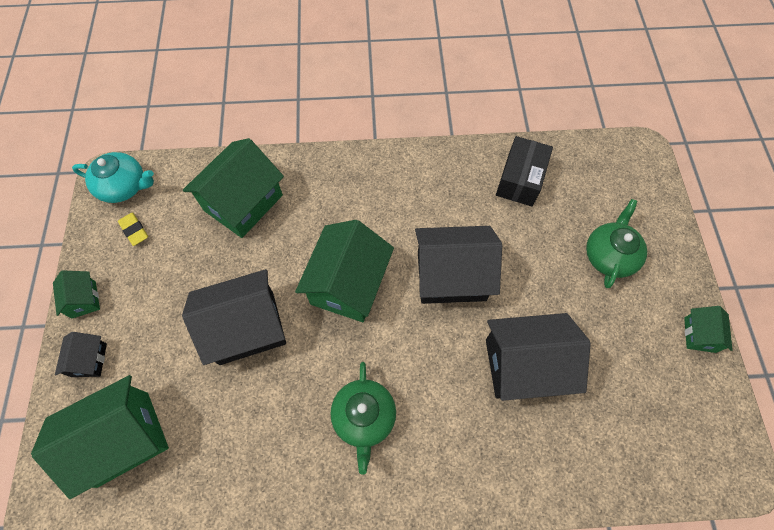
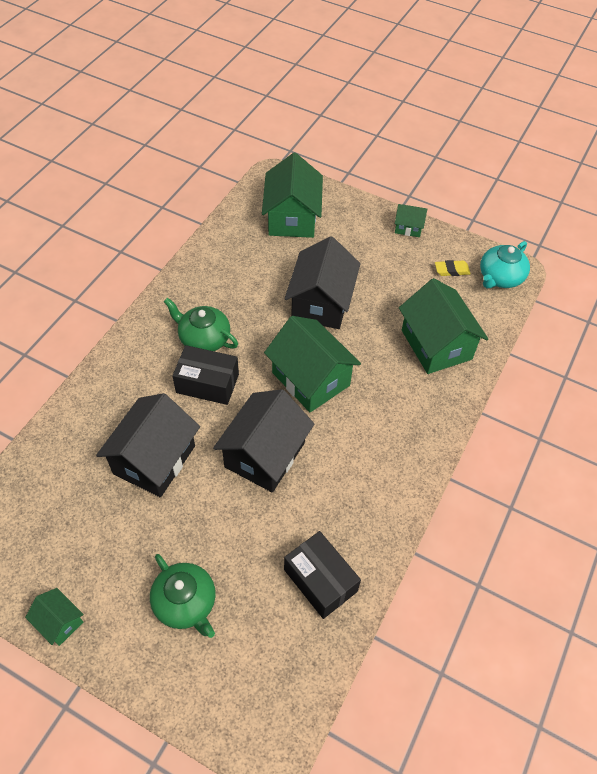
camera: 120 degrees right, 10 degrees down
black house [55,332,107,377] -> none
none -> black box [172,345,239,405]

